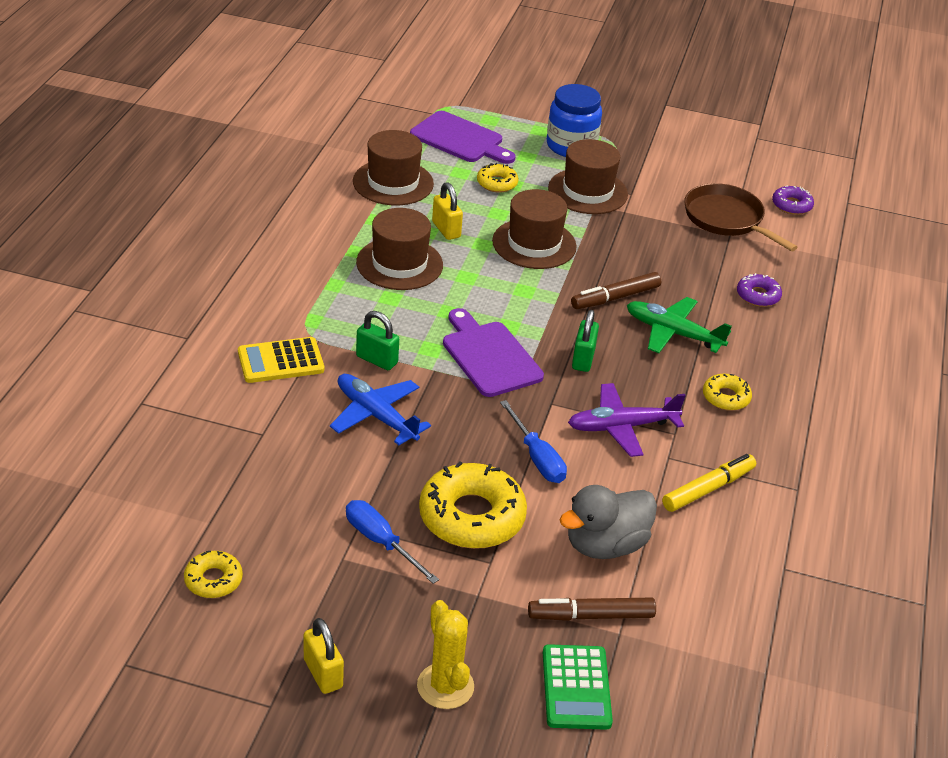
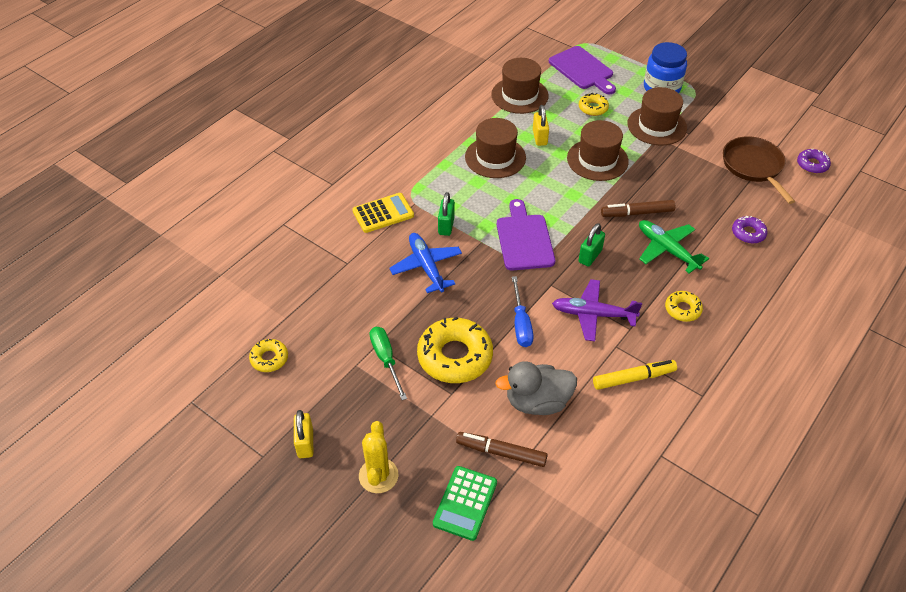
camera: 25 degrees right, 10 degrees up
yellow calculator [238,337,324,383] -> yellow calculator turned 150 degrees clockwise [352,193,414,233]
blue screwdriver [346,500,439,584] -> green screwdriver [370,327,407,400]
green padlock [356,311,399,370] -> green padlock turned 45 degrees clockwise [438,192,455,236]

